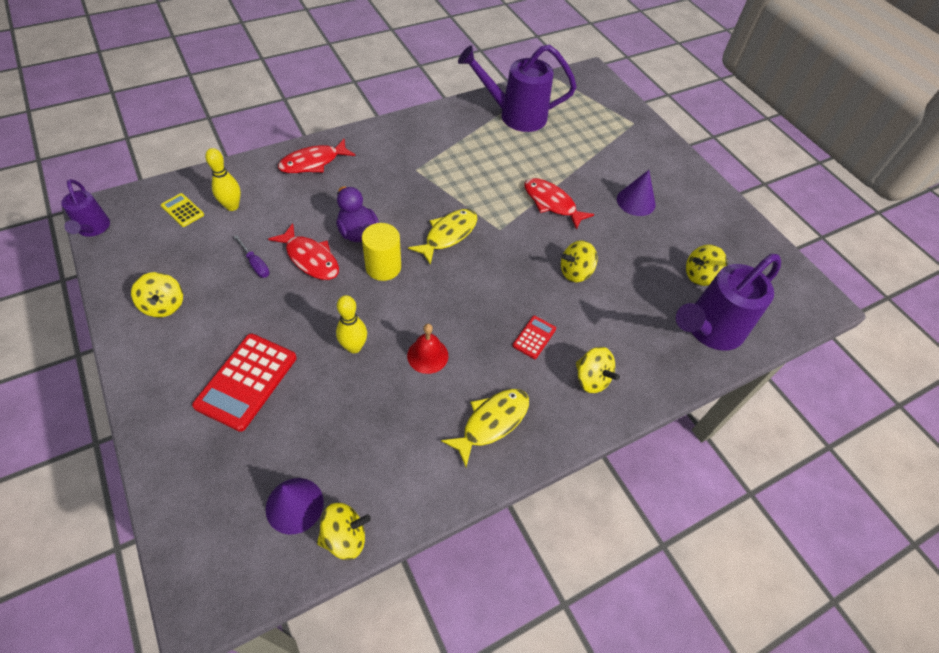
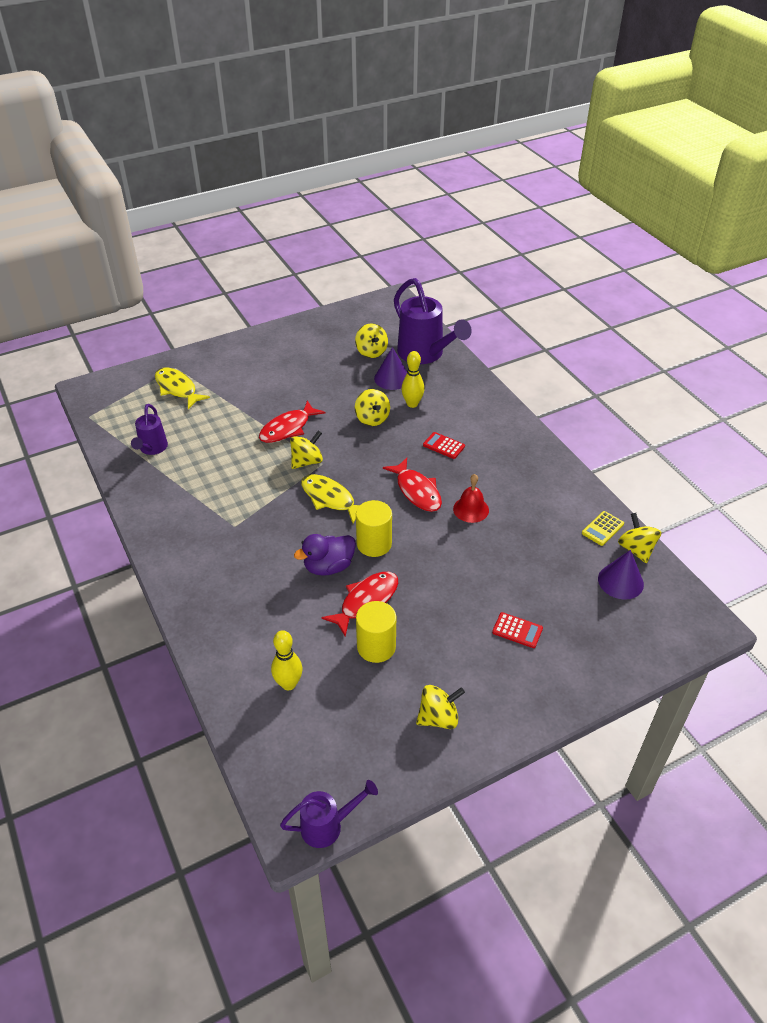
camera: 85 degrees left, 10 degrees down
yellow calculator [161,193,204,227] -> yellow calculator moved to [582,511,624,546]
red calculator [192,334,297,432] -> red calculator [492,612,543,648], size x0.51
purple screwdriver [234,235,270,278] -> yellow cylinder [356,601,396,663]
red fish [278,139,356,173] -> red fish moved to [383,458,442,512]
yellow bowling pin [336,295,367,353] -> yellow bowling pin moved to [401,351,424,408]
yellow fish [441,389,529,467] -> yellow fish moved to [155,368,210,409]
purple watering can [458,45,577,132] -> purple watering can [131,404,168,455], size x0.54
yellow spinning top [576,347,620,393] -> yellow spinning top moved to [290,430,323,469]
purple cone [617,170,656,216] -> purple cone moved to [374,347,407,390]

